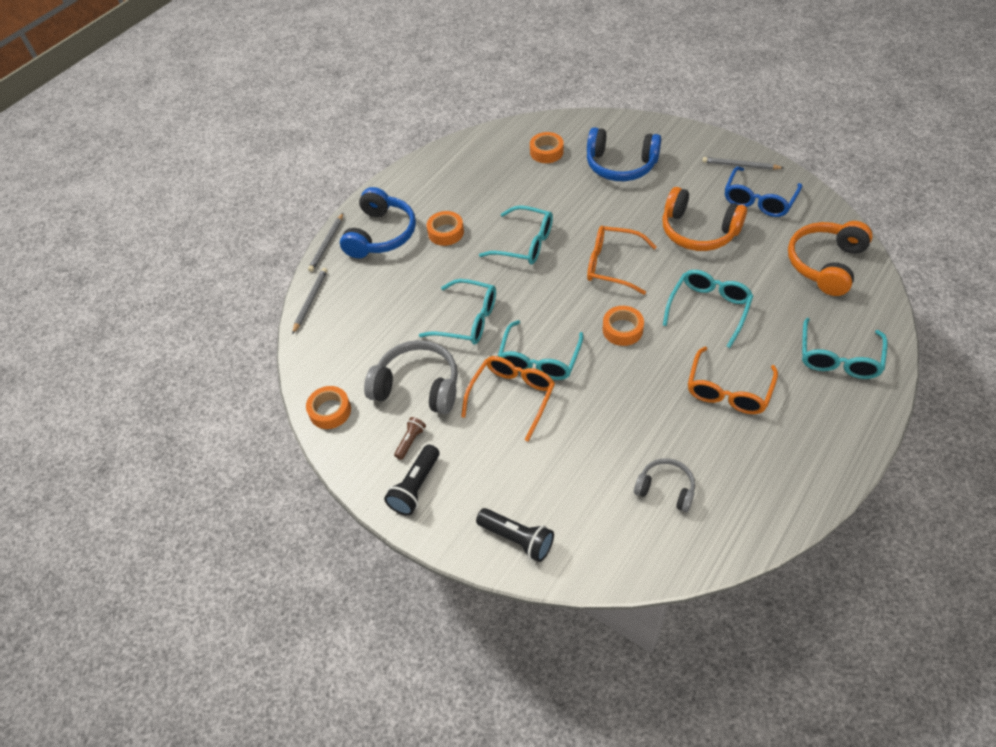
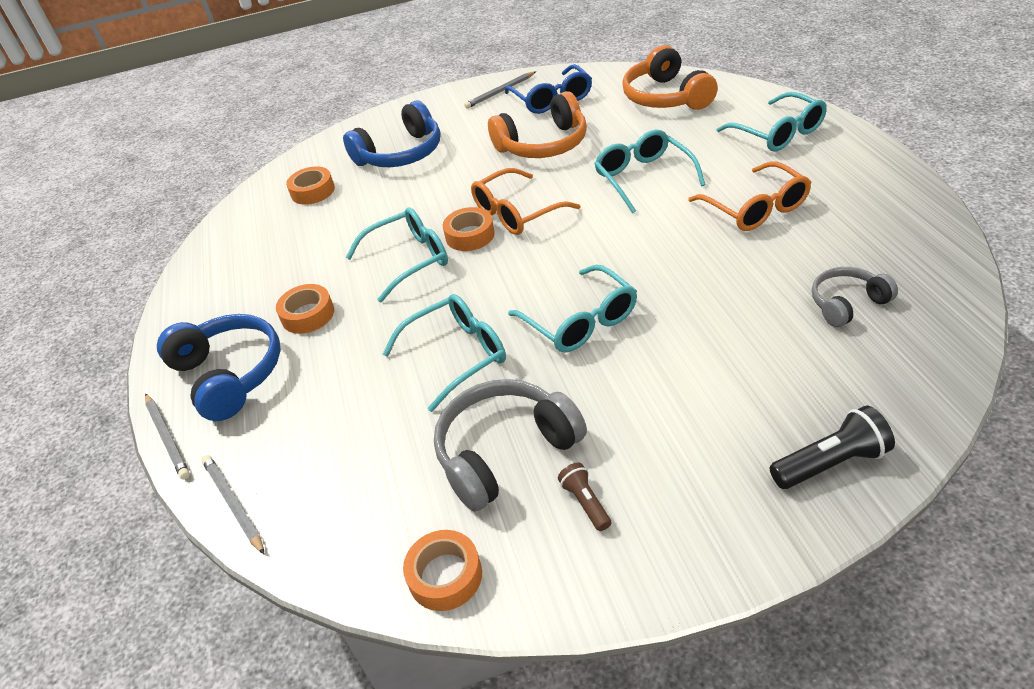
camera: 50 degrees left, 10 degrees down
black flashlight [384,445,439,516] -> none
orange glasses [461,356,555,441] -> none
orange tape [603,306,644,346] -> orange tape moved to [443,207,495,251]

